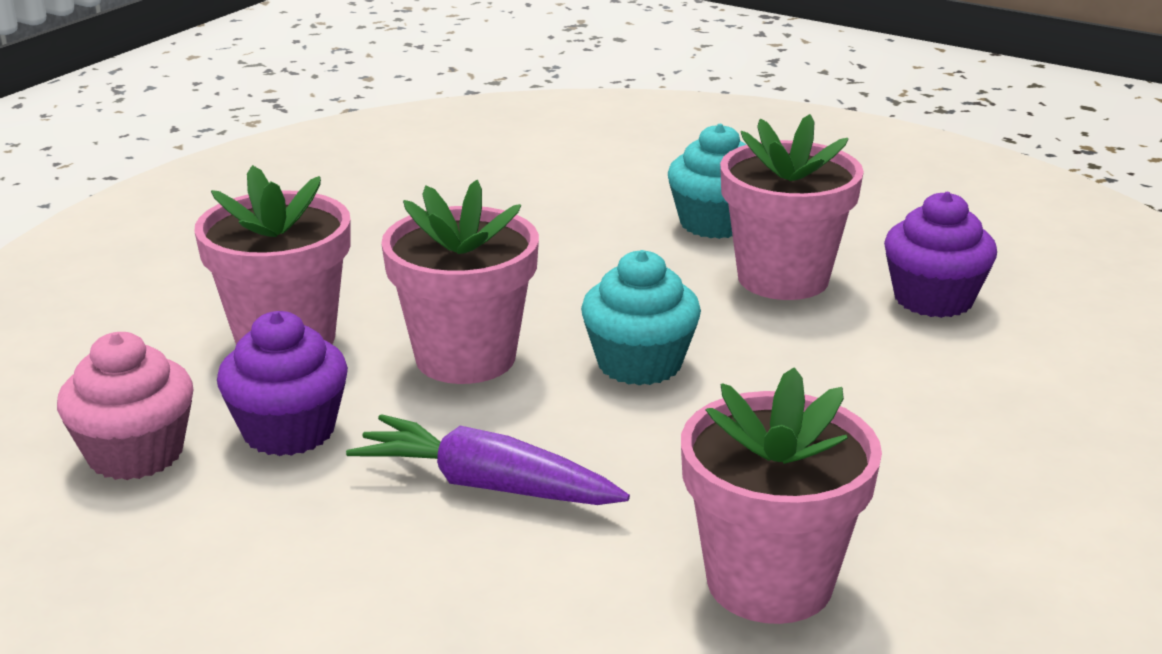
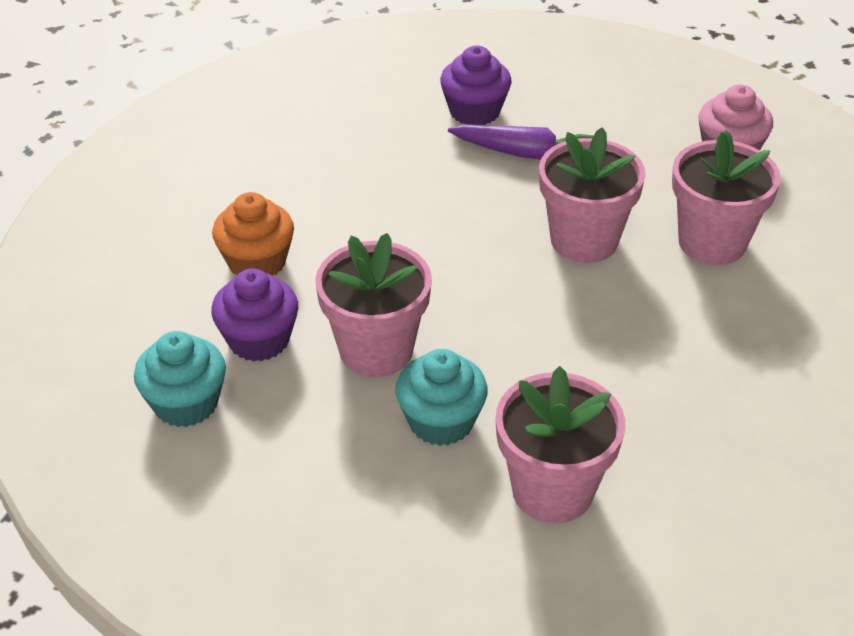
camera: 170 degrees right, 15 degrees up
purple cupcake [217,311,348,456] -> purple cupcake moved to [440,46,512,125]
turquoise cupcake [581,250,701,385] -> turquoise cupcake moved to [134,331,226,427]
pink flower pot [681,367,882,624] -> pink flower pot moved to [495,366,625,523]
none -> orange cupcake [212,192,294,276]

